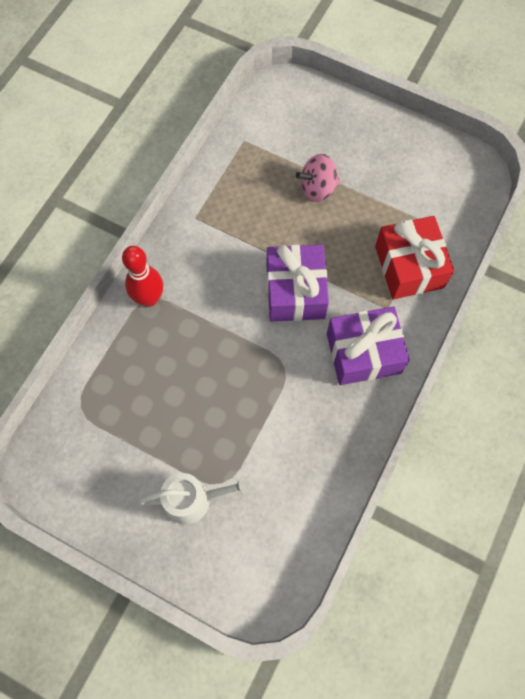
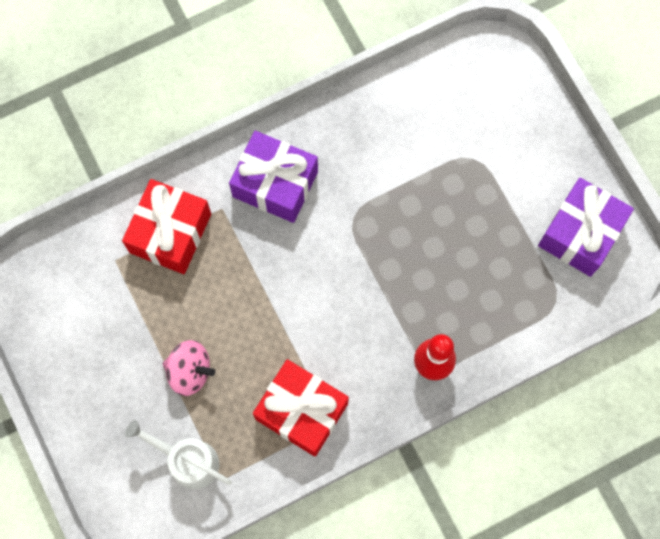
camera: 145 degrees left, 5 degrees up
white watering can [138,473,251,524] -> white watering can moved to [125,420,232,489]
purple gift [267,245,329,322] -> purple gift moved to [538,178,634,277]
none -> red gift [253,359,349,457]

